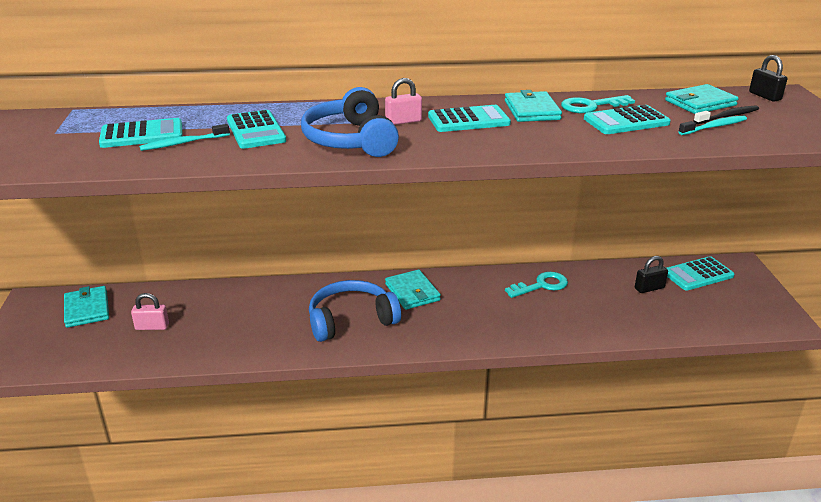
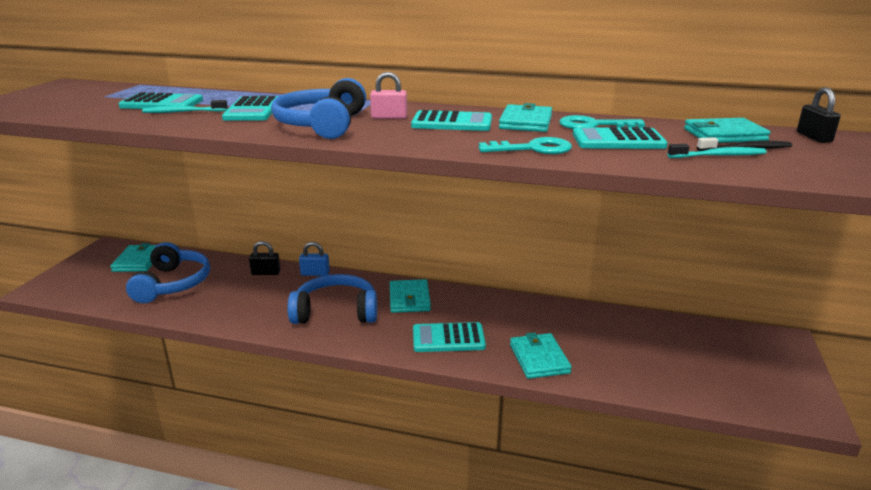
camera: 20 degrees right, 5 degrees down
pink padlock [131,293,169,330] -> blue headphones [126,242,210,303]
turquoise key [505,272,568,298] -> turquoise key moved to [479,137,572,154]
black padlock [635,256,668,293] -> black padlock moved to [249,241,281,275]
turquoise calculator [666,256,735,291] -> turquoise calculator moved to [413,322,486,352]
none -> blue padlock [299,242,330,276]
none -> turquoise wallet [510,332,572,379]

